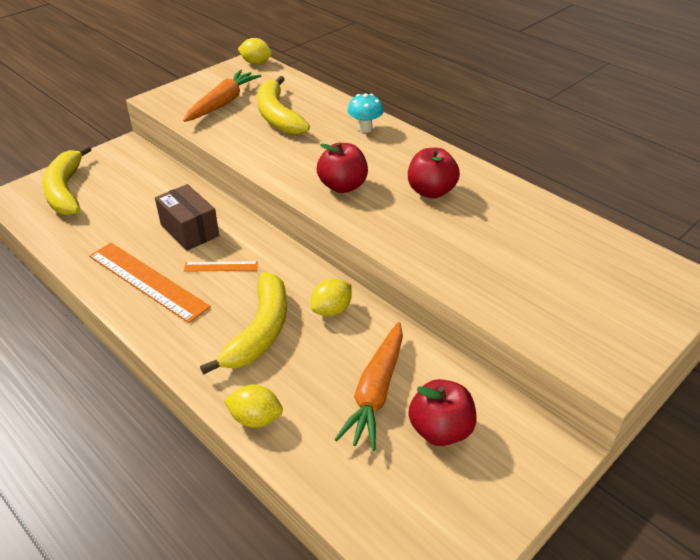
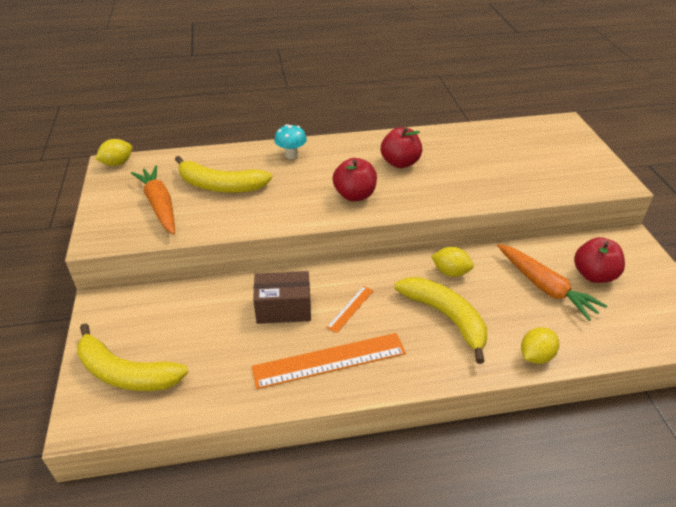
camera: 55 degrees left, 0 degrees up
yellow lemon [311,279,352,317] -> yellow lemon turned 60 degrees counterclockwise [431,247,474,277]

